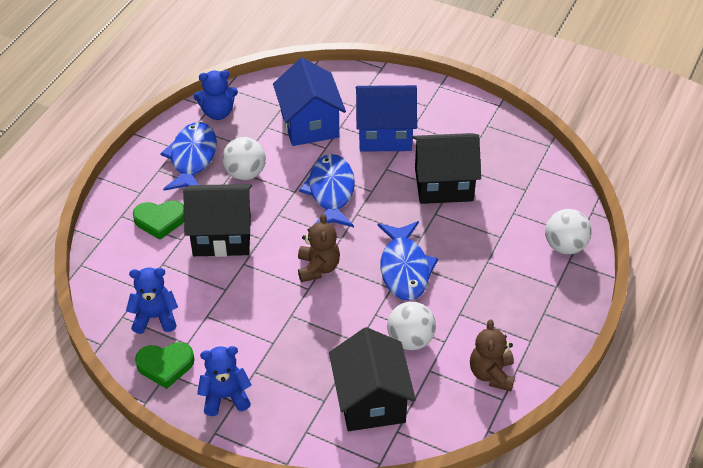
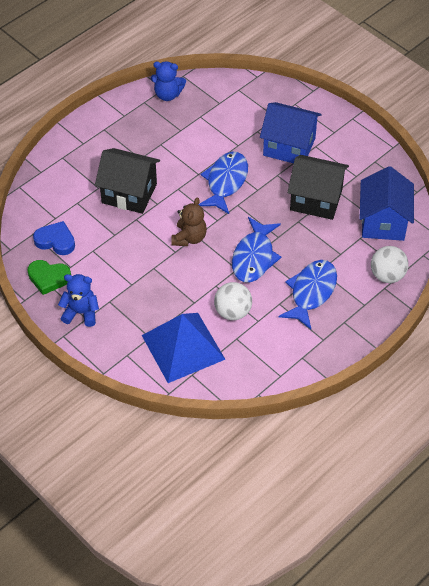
camera: 20 degrees right, 5 degrees up
blue teddy bear [126,268,178,334] -> blue heart [33,221,75,255]
green heart [133,200,184,240] -> none
blue fish [160,122,217,190] -> blue fish moved to [279,260,337,329]
white ball [222,137,266,180] -> none
blue house [273,58,346,146] -> blue house moved to [359,166,414,241]
black house [329,327,416,431] -> blue pyramid [142,313,226,383]
brown teddy bear [470,319,515,391] -> none

